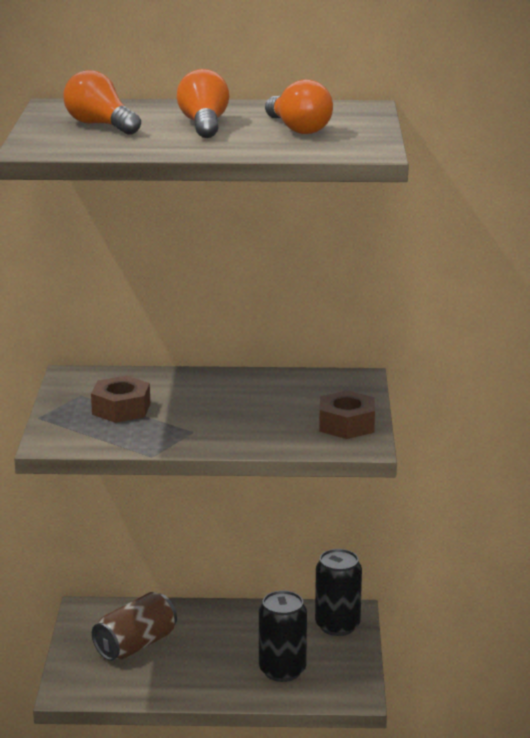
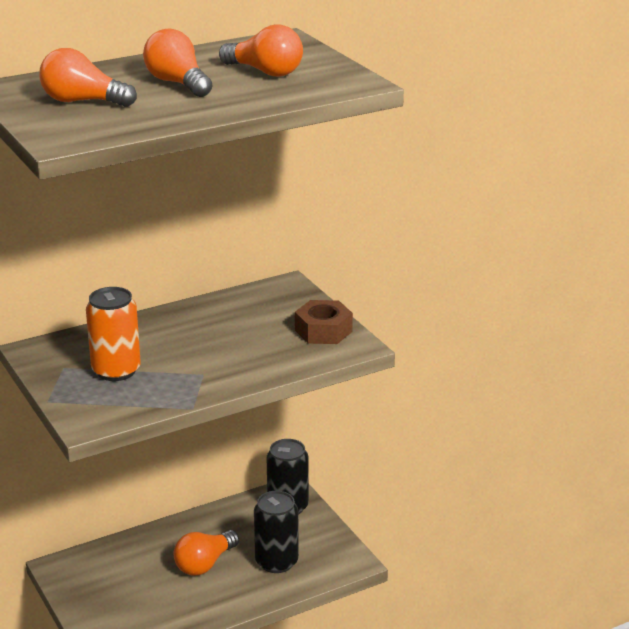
camera: 30 degrees left, 5 degrees up
brown nut [91,376,150,423] -> orange can [86,287,141,381]
brown can [92,592,177,661] -> none
none -> orange light bulb [174,530,239,576]

